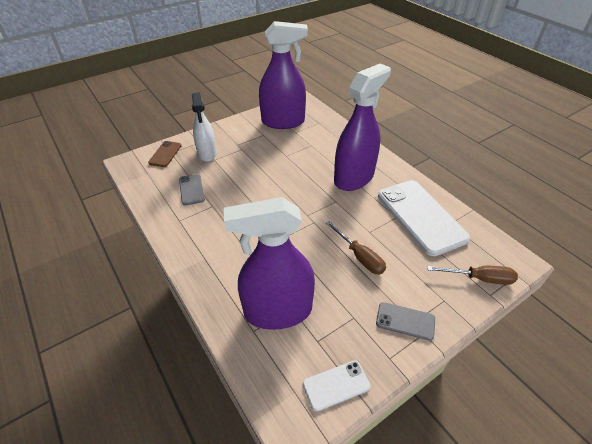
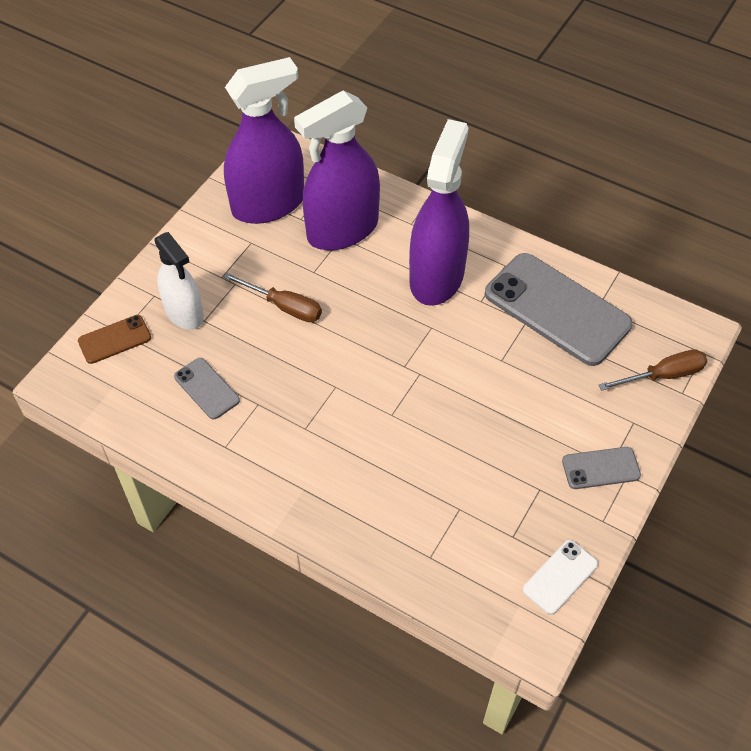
camera: 25 degrees left, 10 degrees up
brown phone [148,141,181,167] -> brown phone turned 75 degrees clockwise [78,315,151,364]
purple spray bottle [224,197,315,330] -> purple spray bottle moved to [294,90,380,250]
brown screwdriver [326,221,386,275] -> brown screwdriver moved to [223,273,322,322]
white phone [378,180,470,256] -> grey phone [485,253,633,366]

